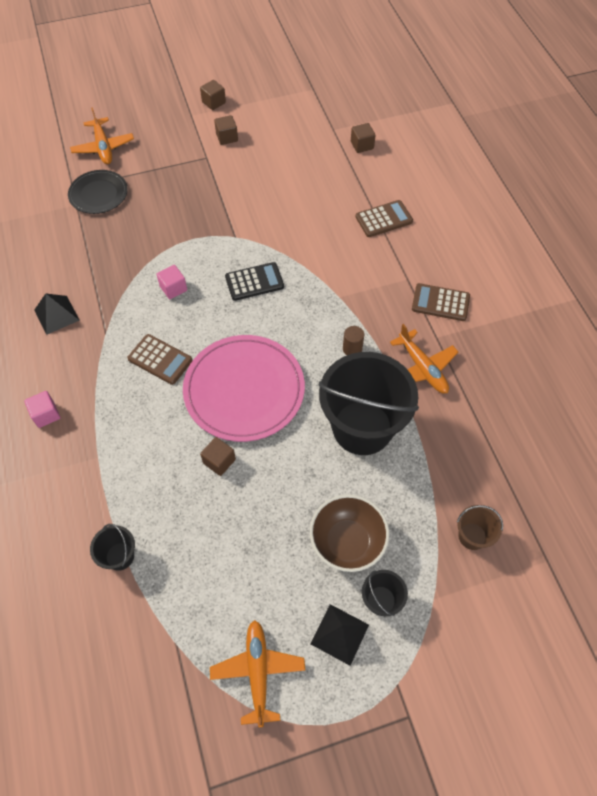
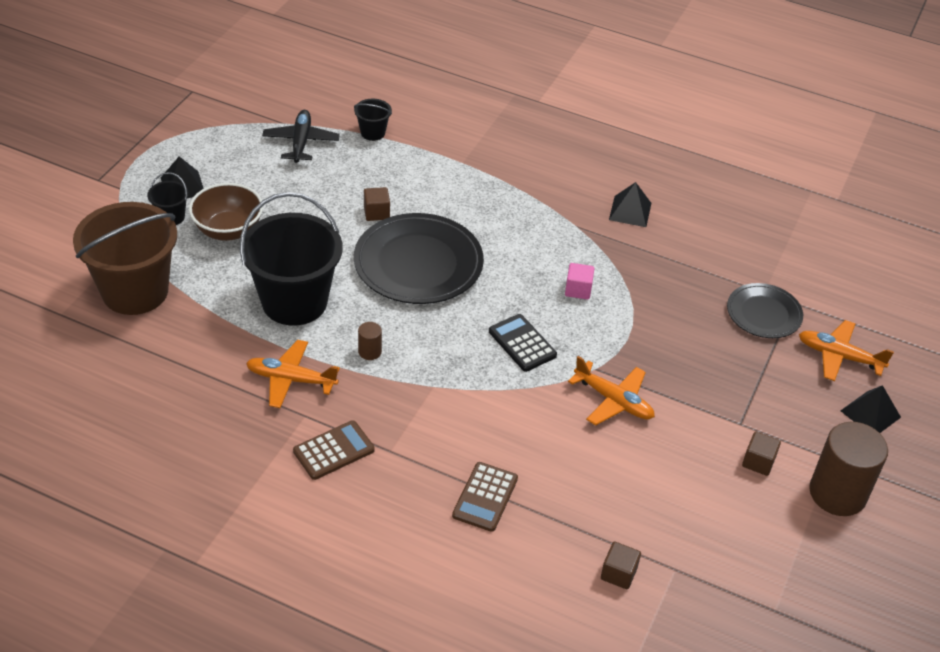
camera: 130 degrees right, 15 degrees down
pink cube [24,391,60,428] -> none
brown calculator [127,334,193,385] -> none
pink plate [183,335,305,442] -> black plate [354,213,484,304]
brown cube [200,80,226,110] -> brown cylinder [809,422,888,516]
orange plane [210,620,305,727] -> orange plane moved to [568,356,655,425]
black calculator [225,262,284,301] -> black calculator turned 120 degrees clockwise [489,314,557,372]
brown bucket [457,505,503,550] -> brown bucket [73,202,177,315], size x2.32
none -> black plane [262,110,340,163]
none -> black pyramid [840,385,901,433]

